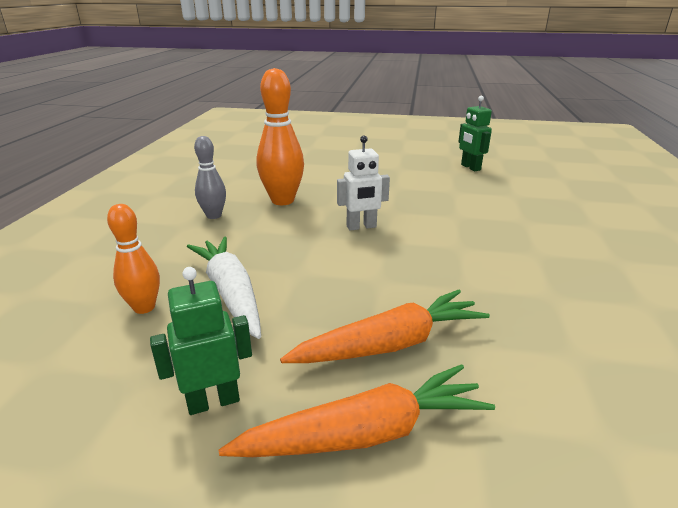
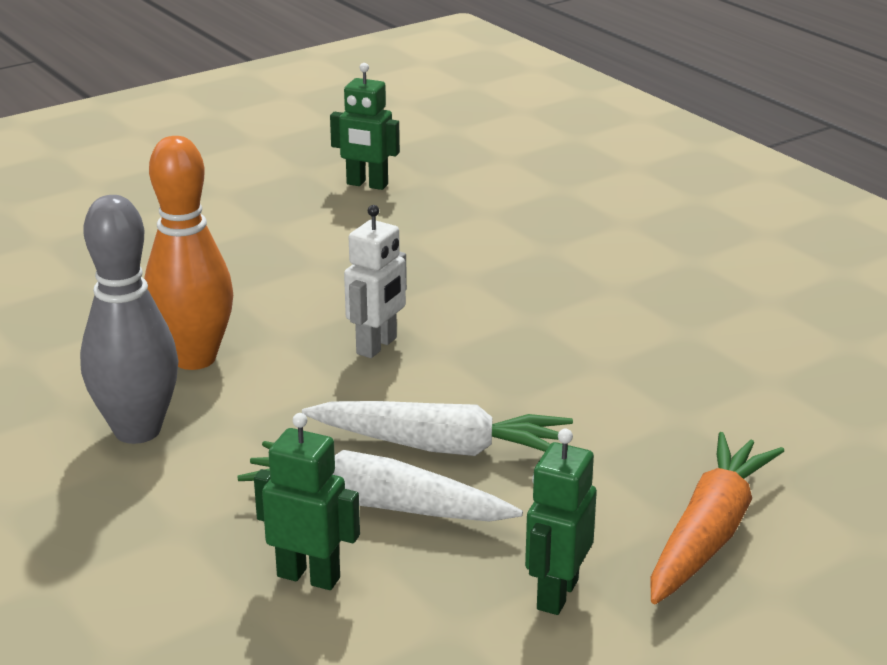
camera: 45 degrees left, 0 degrees up
orange bowling pin [107,204,160,314] -> green robot [254,413,360,590]
grey bowling pin [194,136,226,219] -> grey bowling pin [80,195,178,444], size x1.65
orange carrot [280,290,490,363] -> none
none -> white carrot [302,401,573,456]

